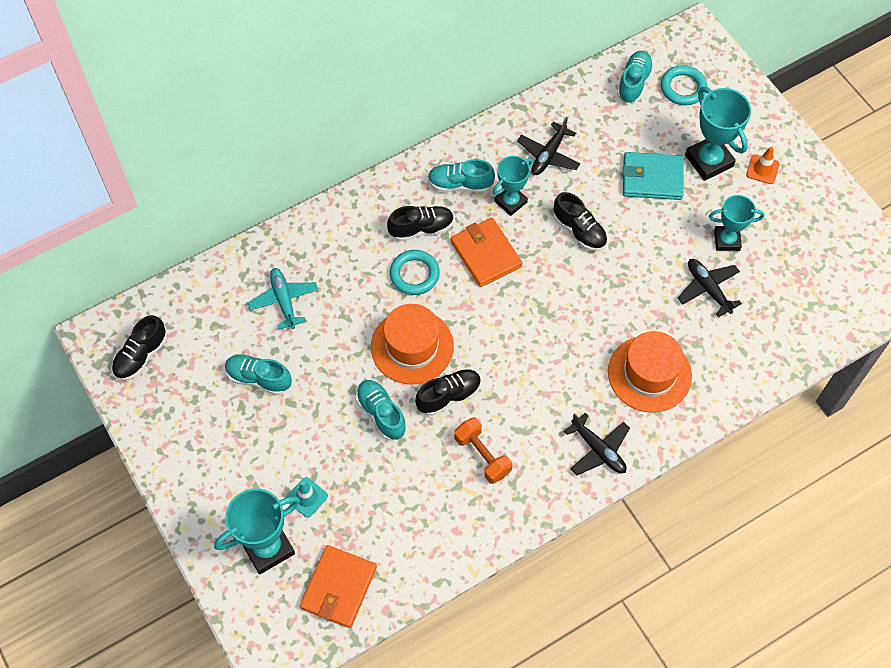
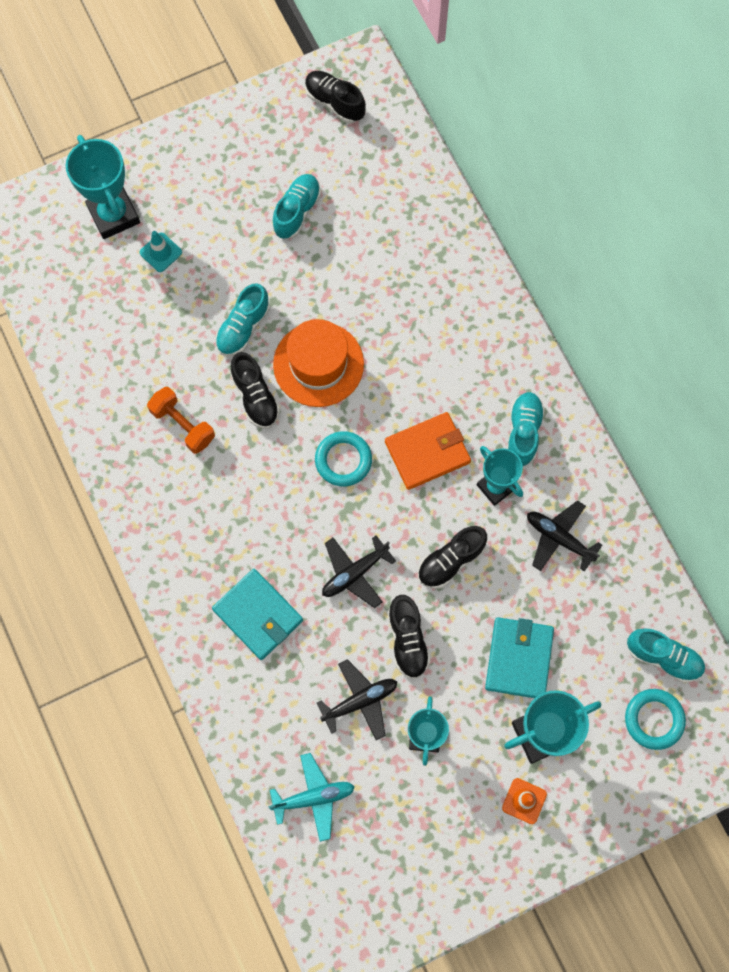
camera: 95 degrees right, 10 degrees up
turquoise plane [248,268,318,330] -> turquoise plane moved to [268,753,355,842]
orange wallet [300,545,377,628] -> none
turquoise shoe [356,380,406,440] -> turquoise shoe turned 150 degrees clockwise [215,283,270,356]
black shoe [387,206,454,241] -> black shoe moved to [388,595,431,679]
turquoise ring [390,250,440,295] -> turquoise ring moved to [315,431,372,486]
orange dumbbell [454,417,512,484] -> orange dumbbell turned 75 degrees clockwise [147,387,215,454]
black plane [564,413,630,475] -> black plane moved to [322,536,396,608]
orange hat [608,331,692,413] -> turquoise wallet [212,569,303,660]

